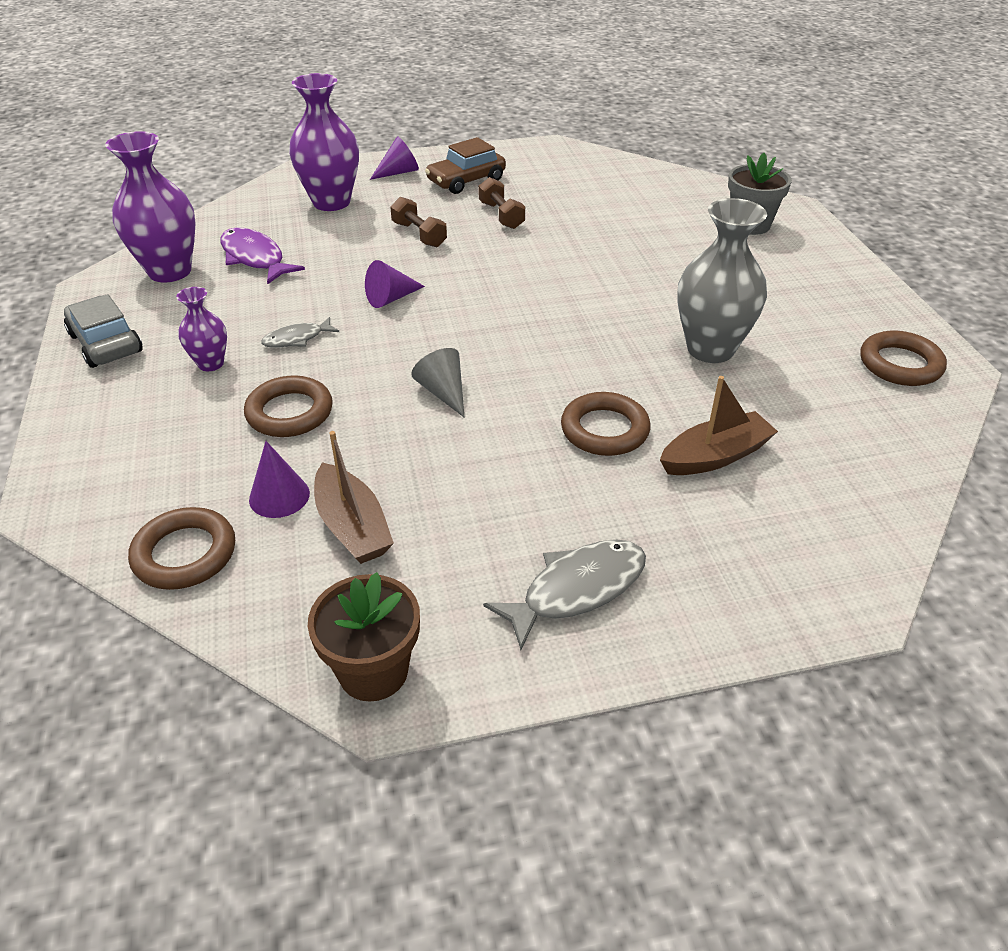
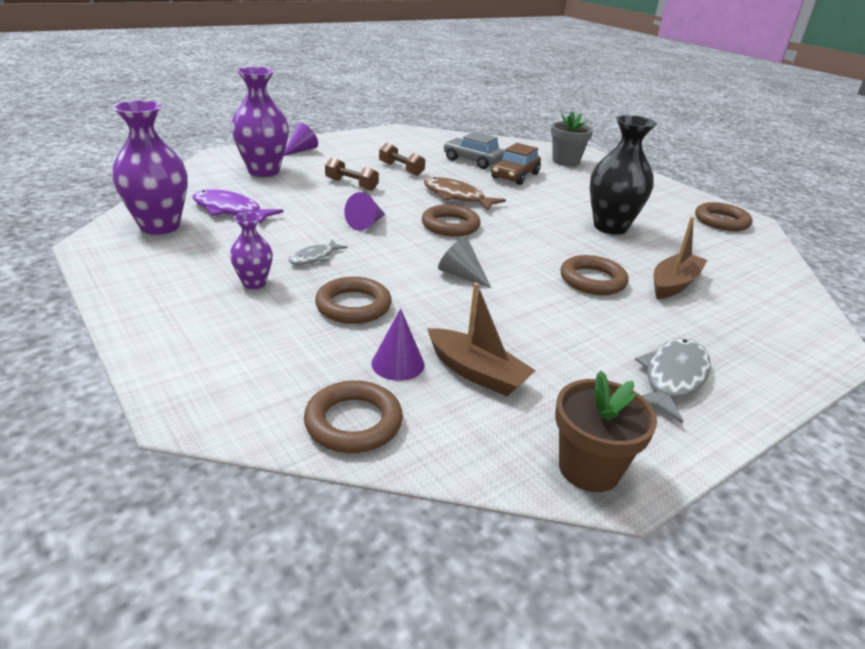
camera: 25 degrees left, 10 degrees down
grey car [64,294,143,368] -> grey car moved to [443,132,505,169]
brown car [425,137,506,194] -> brown car moved to [491,143,541,185]
grey vase [677,198,767,363] -> black vase [590,115,657,235]
none -> brown ring [422,205,481,237]
none -> brown fish [424,177,506,211]

